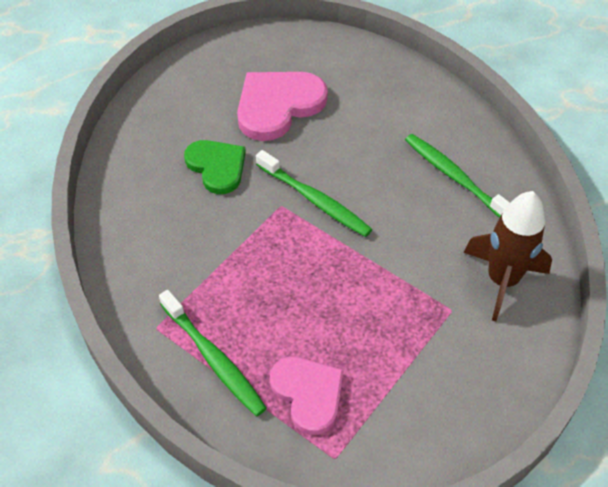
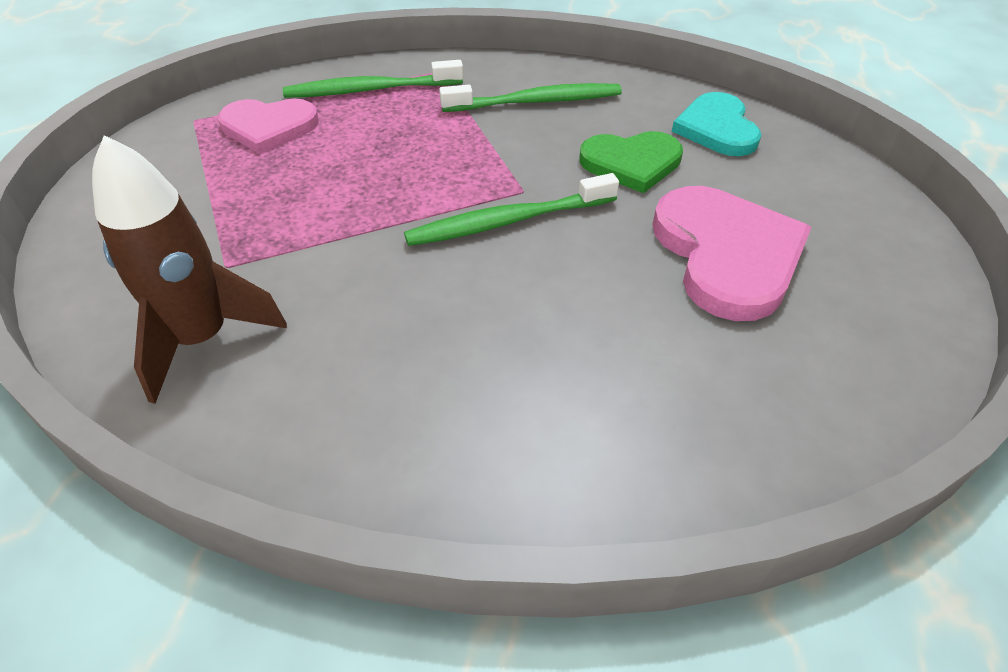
camera: 120 degrees right, 5 degrees down
green toothbrush [405,134,510,218] -> green toothbrush moved to [439,83,622,112]
none -> turquoise heart [672,92,761,156]

